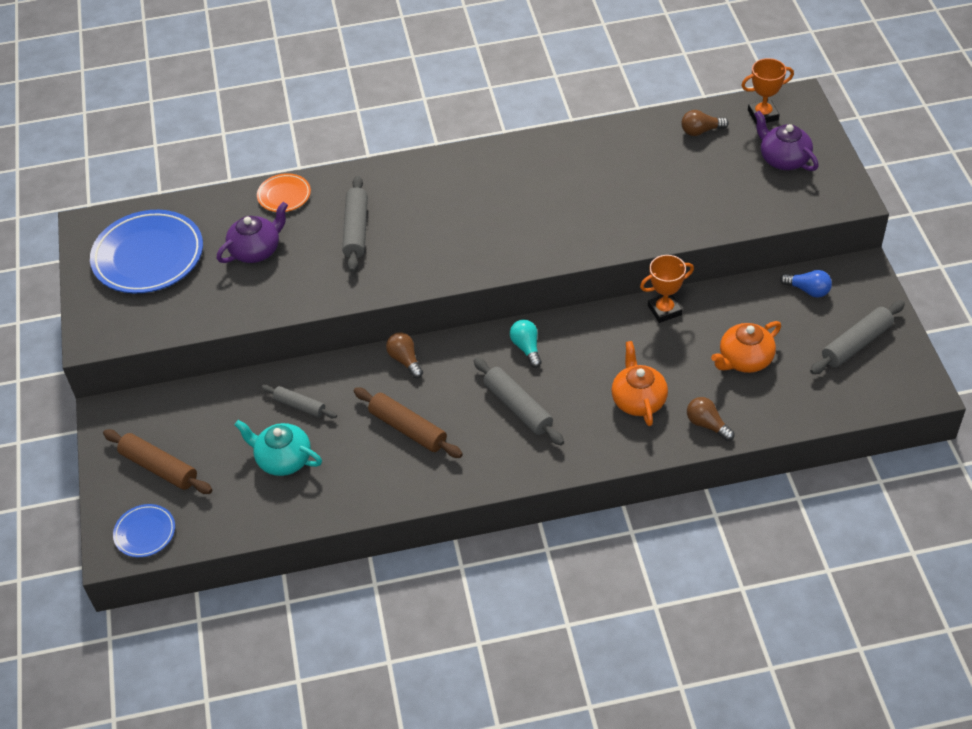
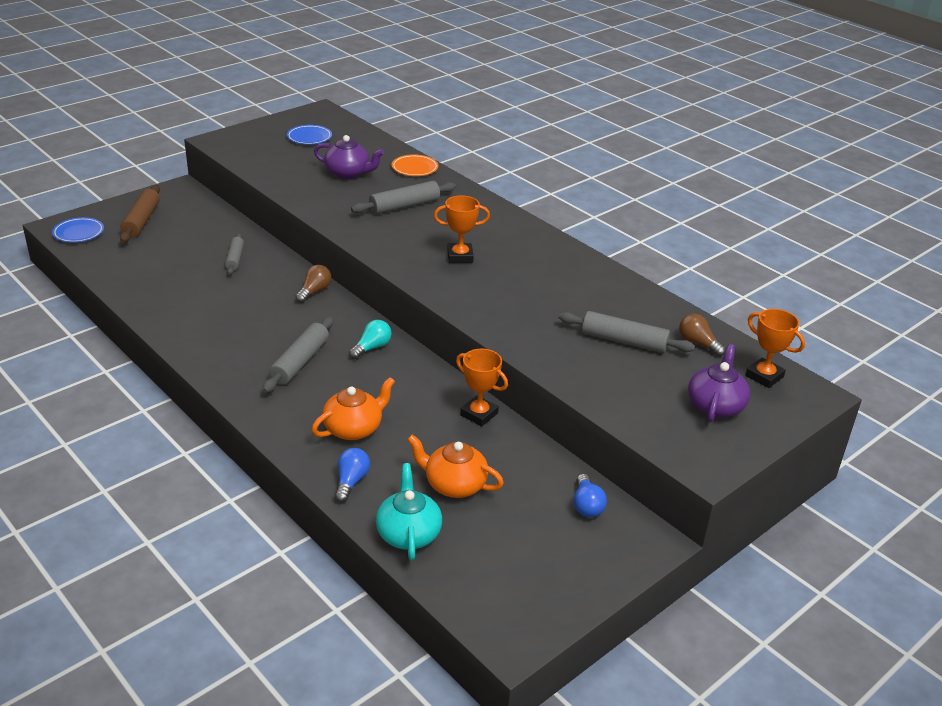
camera: 55 degrees right, 15 degrees down
blue plate [90,210,203,293] -> blue plate [287,125,332,145], size x0.50
turquoise teapot [235,420,322,476] -> turquoise teapot moved to [376,463,442,560]
brown rolling pin [354,387,463,458] -> none
brown light bulb [687,397,734,441] -> blue light bulb [335,448,370,503]
grey rolling pin [810,300,905,374] -> grey rolling pin moved to [559,311,695,353]
none -> orange trophy [434,195,490,263]

